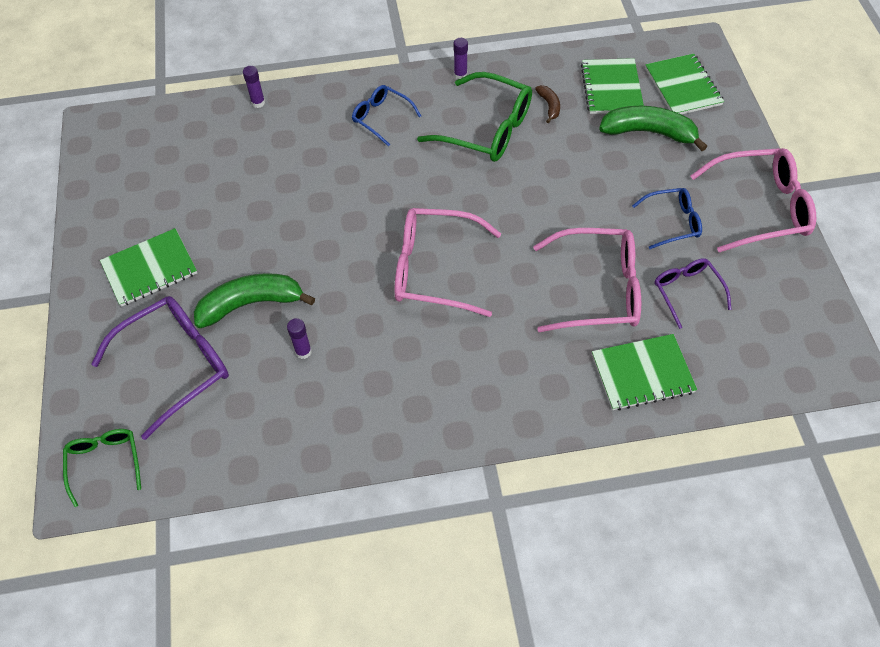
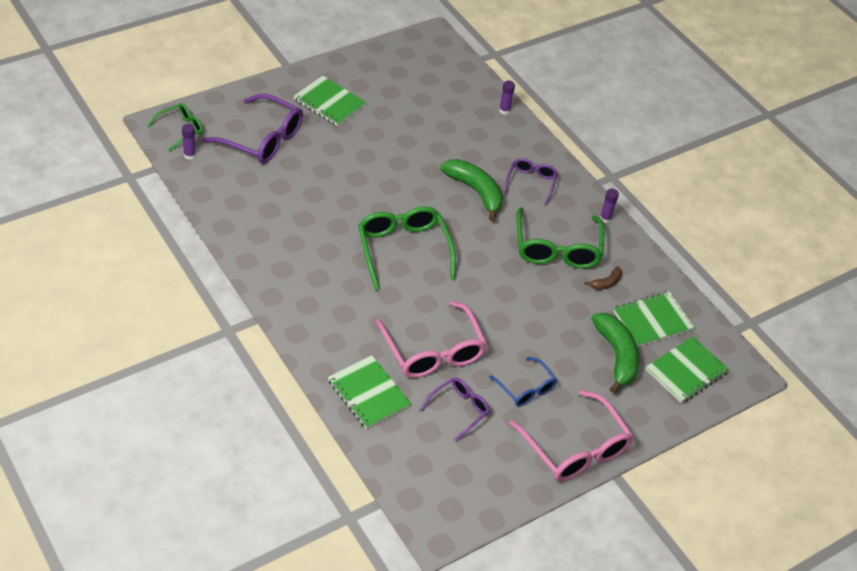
camera: 60 degrees right, 10 degrees down
green banana [194,273,315,328] -> green banana moved to [440,159,503,221]
purple glue stick [287,318,312,359] -> purple glue stick moved to [182,124,196,160]
blue glasses [352,85,421,146] -> purple glasses [504,158,558,205]
pink glasses [394,208,501,317] -> green glasses [358,206,456,290]

